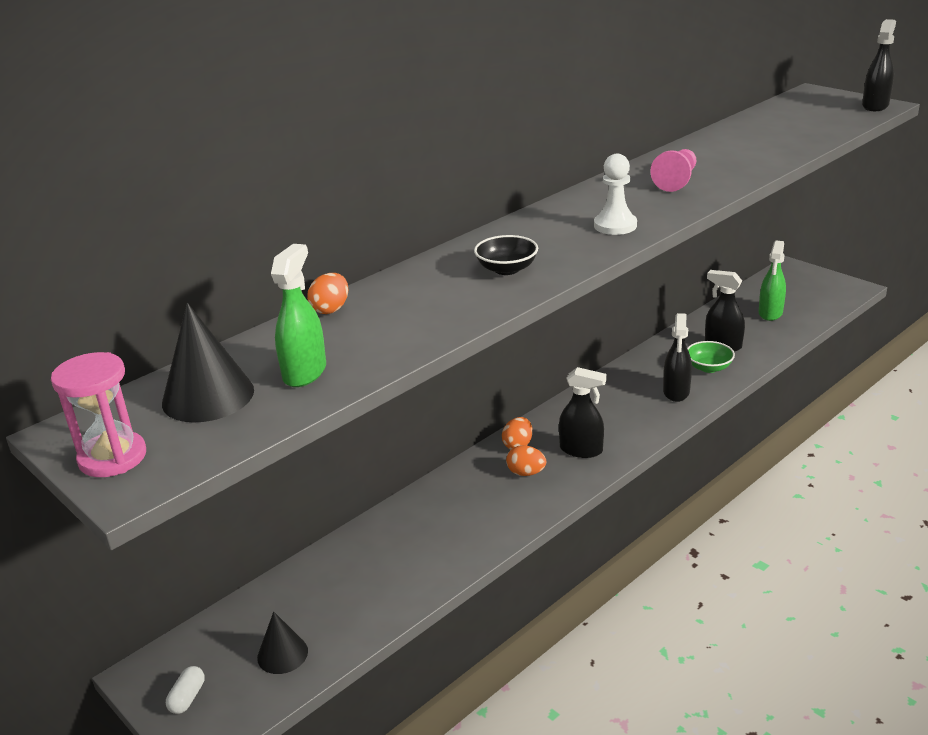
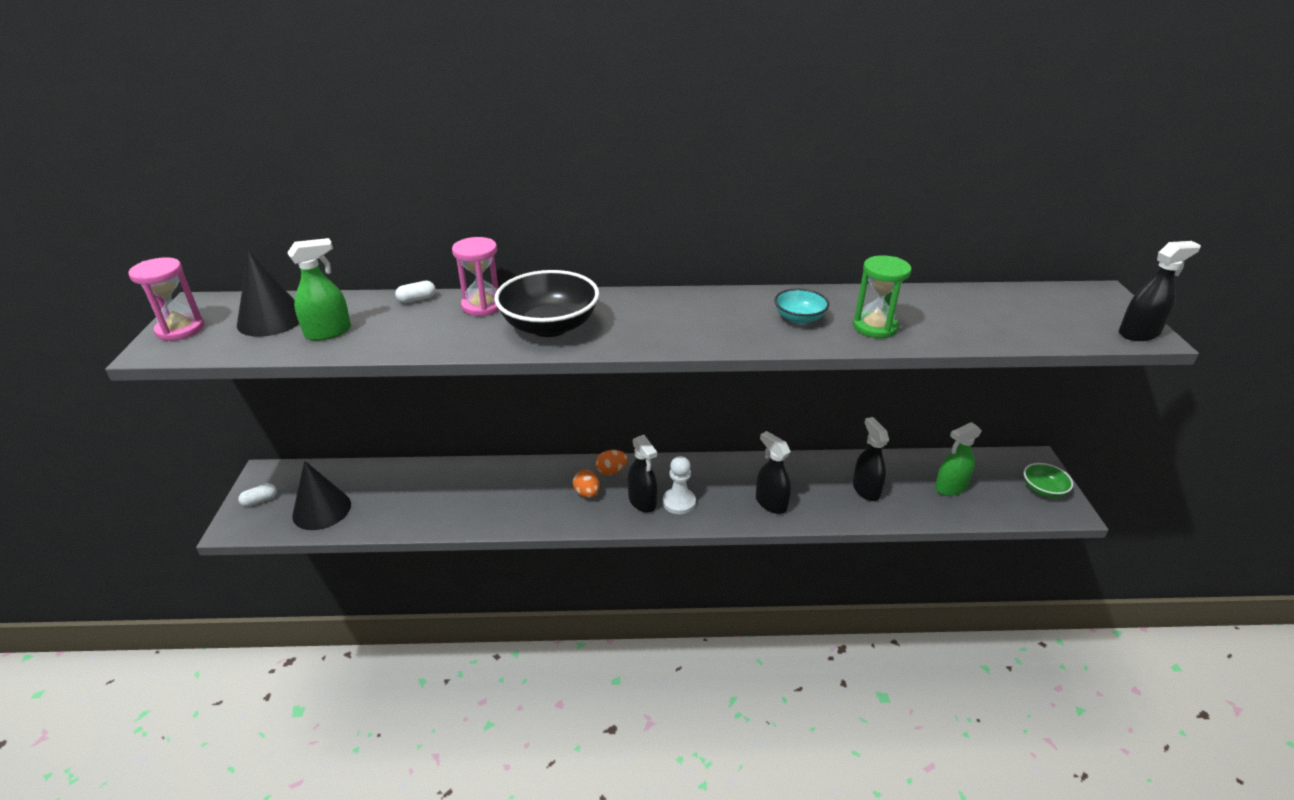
camera: 40 degrees right, 5 degrees up
black cone [257,611,308,674] -> black cone [292,461,351,530], size x1.57
orange egg [307,273,348,314] -> white capsule [395,281,436,303]
black bowl [474,235,538,275] -> black bowl [494,270,599,337], size x1.86
white pawn [594,154,637,235] -> white pawn moved to [663,456,696,514]
pink pawn [650,149,696,192] -> turquoise bowl [774,289,829,324]
black spray bottle [663,313,692,402] -> black spray bottle turned 90 degrees clockwise [756,431,791,514]
green bowl [687,341,735,373] -> green bowl moved to [1024,463,1073,498]
none -> pink hourglass [452,237,500,316]
none -> green hourglass [853,255,911,338]

